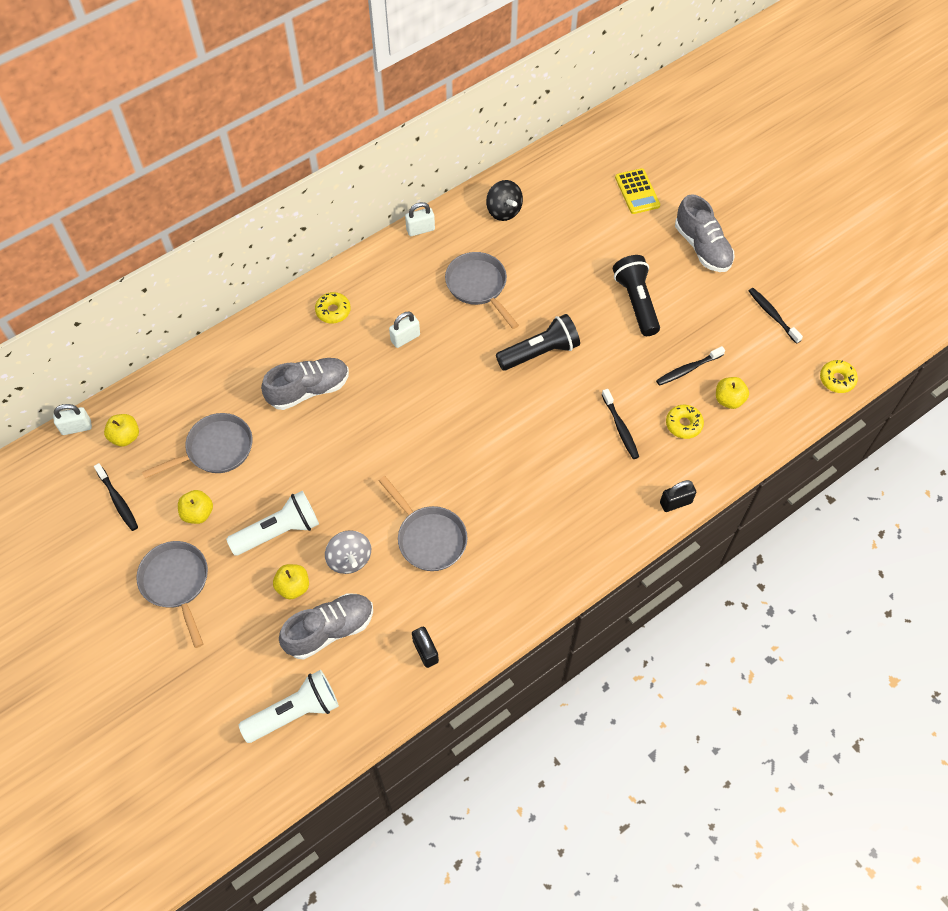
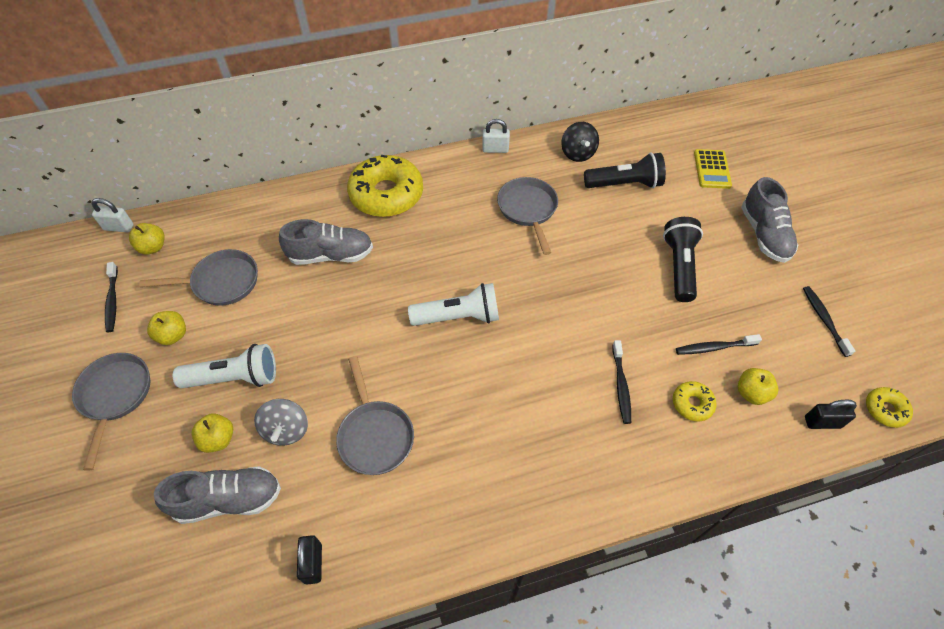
camera: 20 degrees right, 5 degrees down
white flashlight [239,670,339,743] -> white flashlight moved to [408,283,499,326]
yellow donut [315,292,351,323] -> yellow donut [347,155,423,217], size x2.20
white padlock [389,312,420,348] -> none
black flashlight [496,314,580,371] -> black flashlight moved to [584,153,666,188]
black padlock [660,480,696,512] -> black padlock moved to [805,399,857,429]

